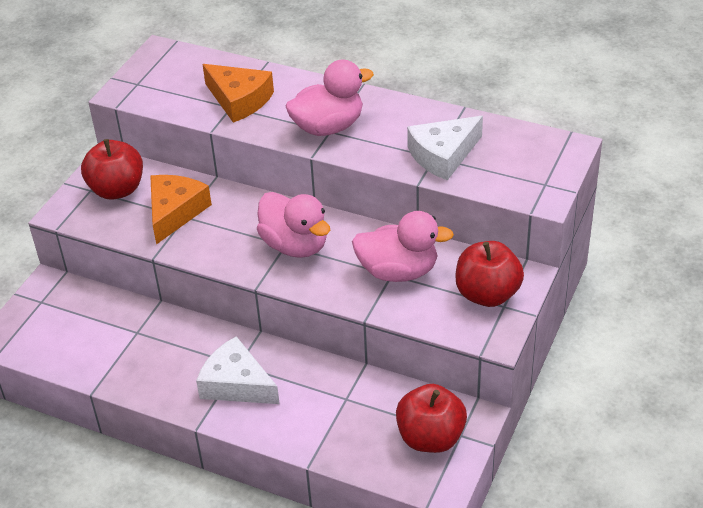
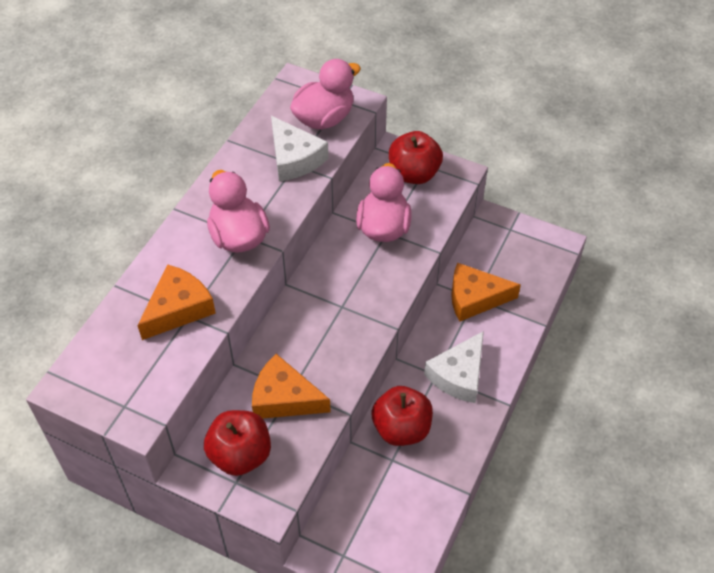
camera: 90 degrees left, 10 degrees up
pink duck [257,192,330,258] -> pink duck moved to [290,59,361,130]
red apple [396,384,467,453] -> red apple moved to [371,386,433,446]
none -> orange cheese [451,263,521,321]

